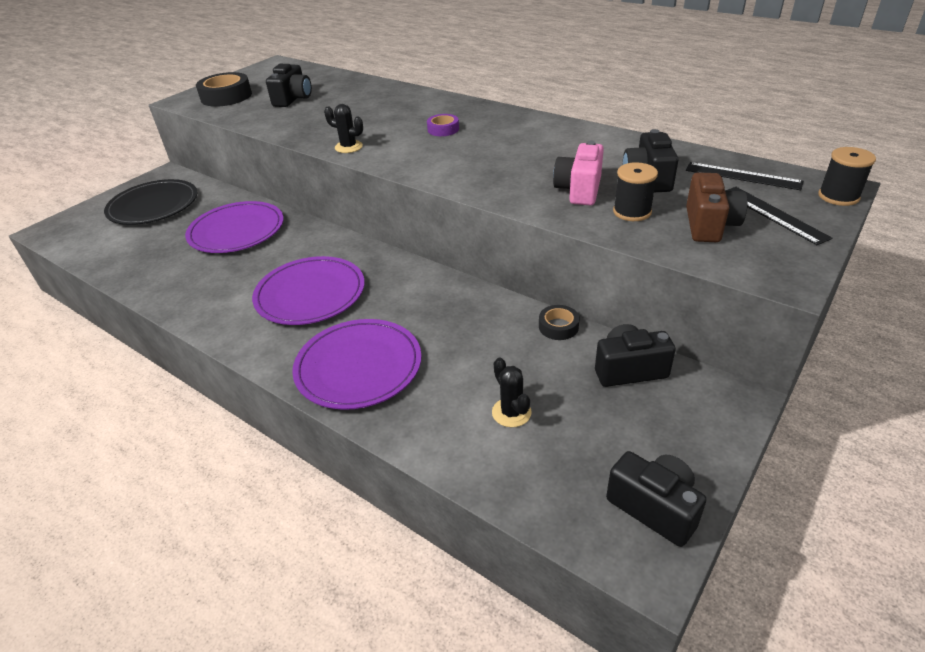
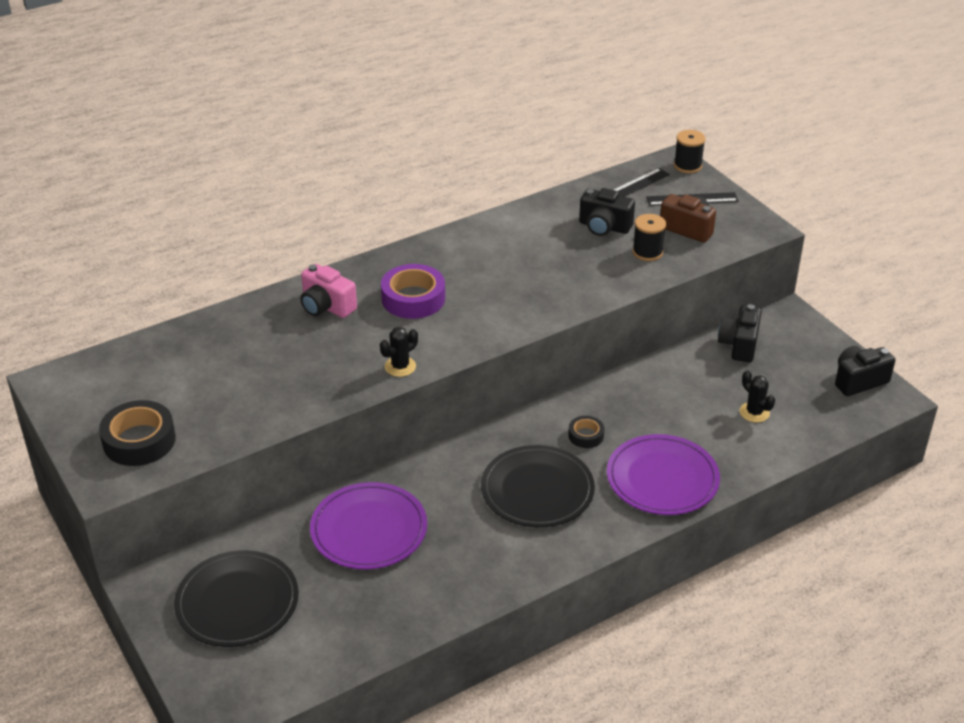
camera: 70 degrees left, 0 degrees up
purple plate [252,256,365,325] -> black plate [481,445,595,527]
black camera [266,64,312,107] -> none
purple tape [427,114,459,136] -> purple tape [381,264,445,319], size x1.84
black cactus [492,358,532,427] -> black cactus turned 60 degrees clockwise [740,370,775,423]
black tape [539,305,580,340] -> black tape moved to [568,416,604,448]
pink camera [553,141,604,205] -> pink camera moved to [300,264,357,318]

